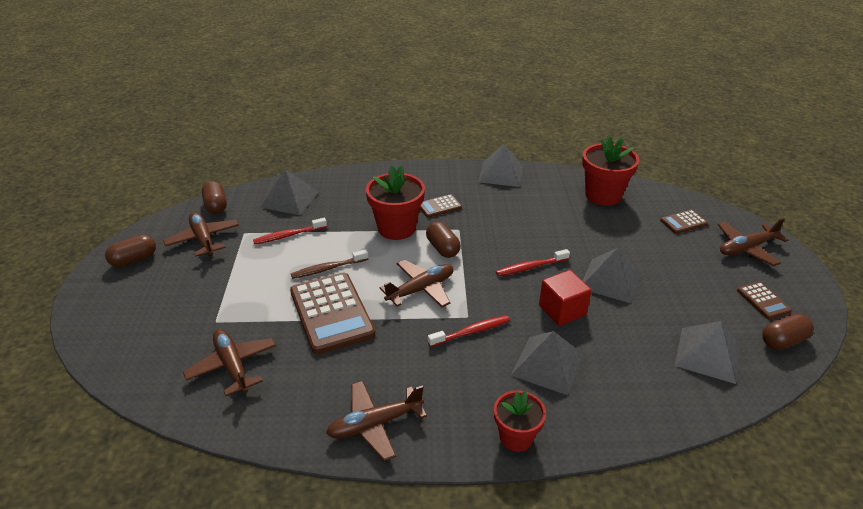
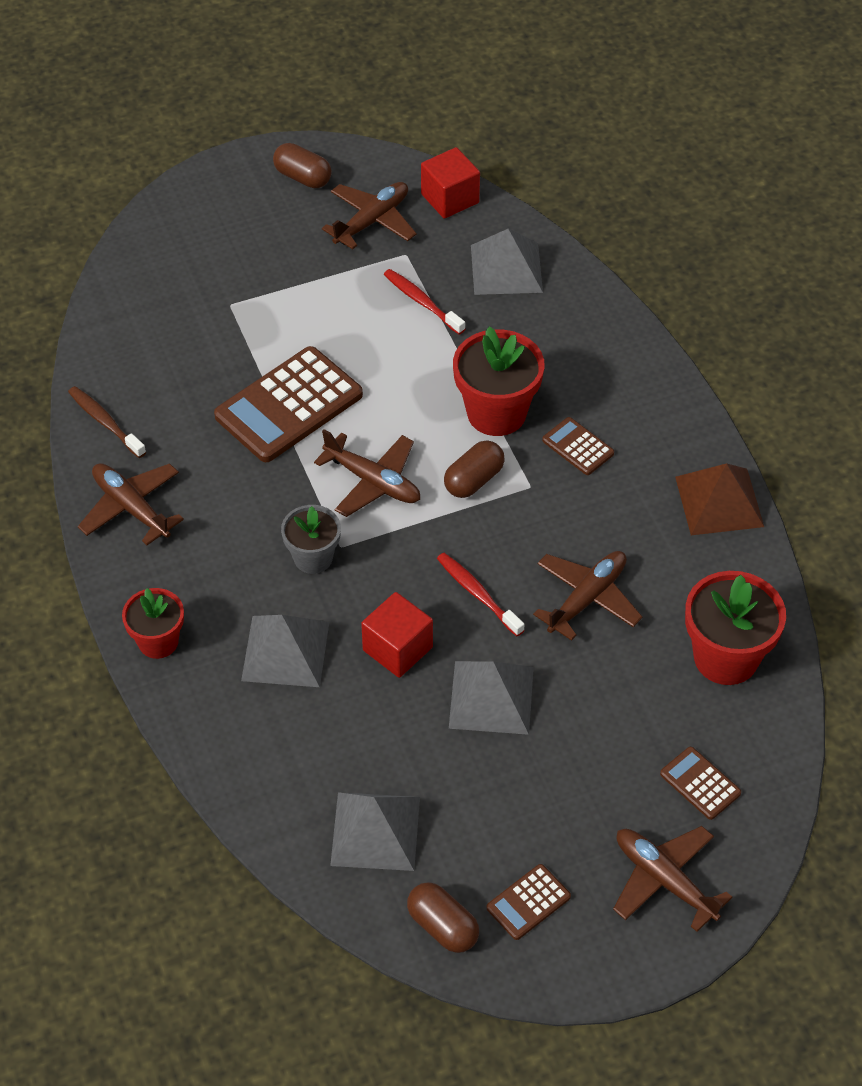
camera: 70 degrees right, 15 degrees up
brown plane [183,329,276,396] -> brown plane moved to [533,551,642,641]
brown capsule [202,181,227,214] -> red cube [421,147,480,219]
brown toothbrush [291,249,368,279] -> brown toothbrush moved to [68,386,146,458]
red toothbrush [428,315,510,347] -> grey flower pot [281,505,341,574]
grey pyramid [478,144,524,187] -> brown pyramid [675,463,764,535]

